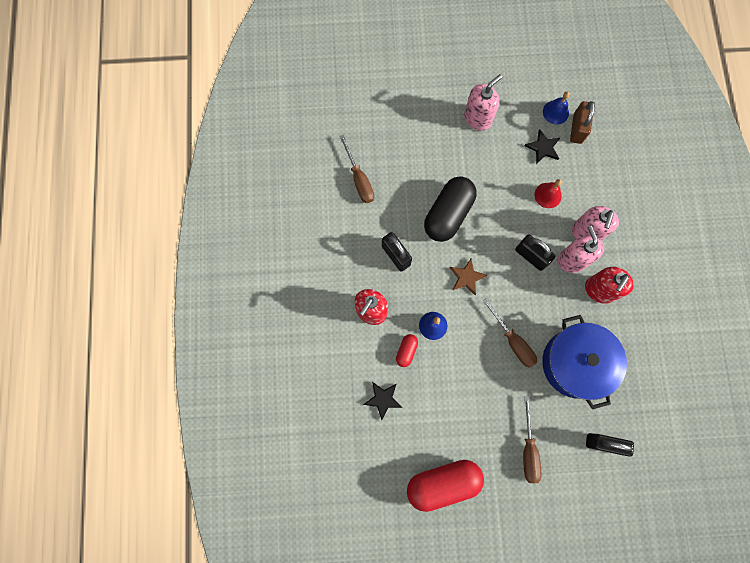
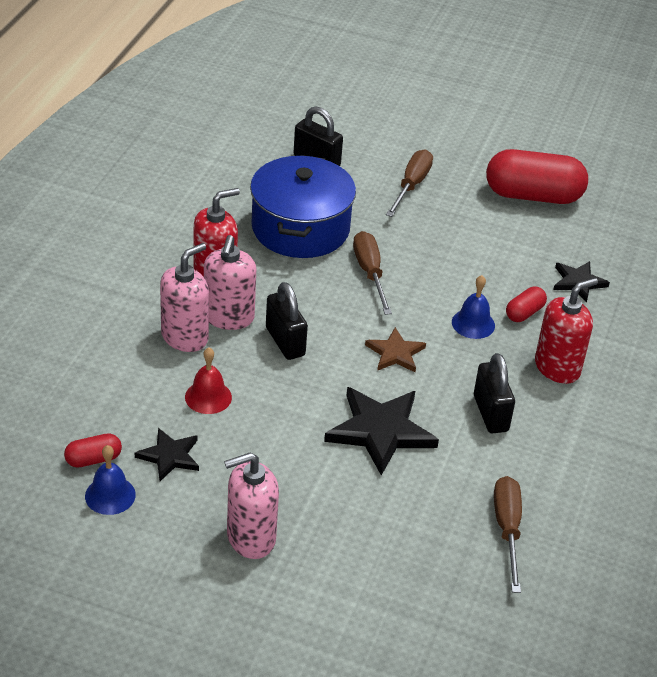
camera: 160 degrees left, 35 degrees down
black capsule [424,176,477,242] -> black star [324,387,439,475]
brown padlock [570,101,595,144] -> red capsule [64,433,122,468]

